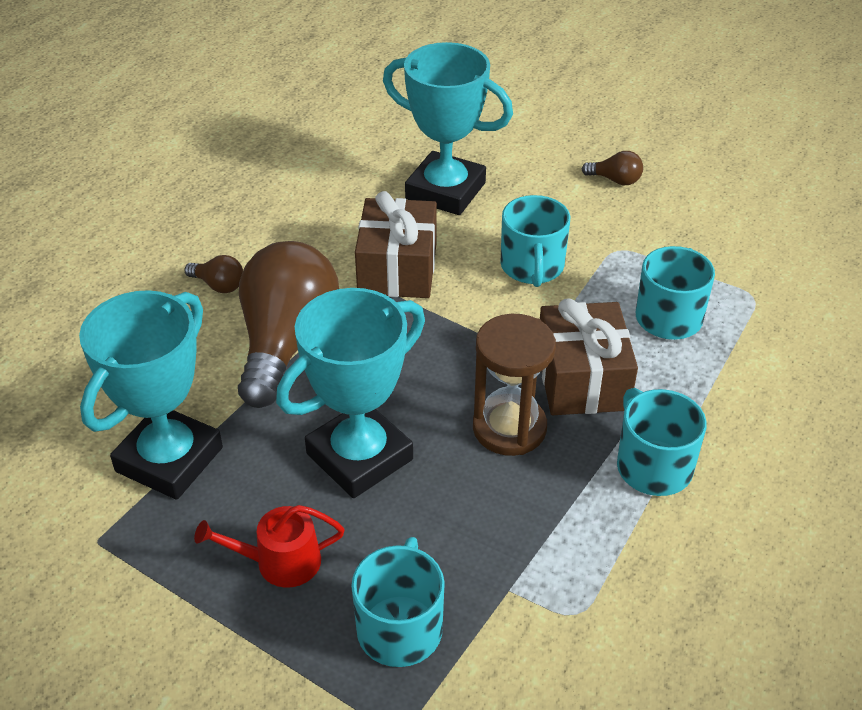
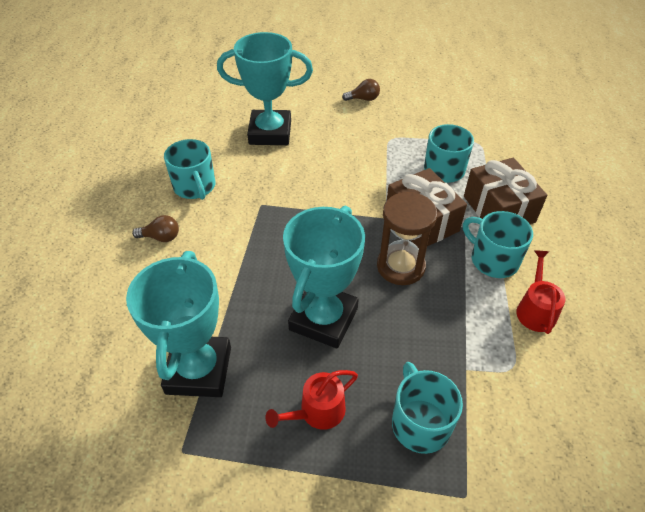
camera: 25 degrees left, 5 degrees up
brown light bulb [238,241,339,408] -> none
brown gift [355,191,437,298] -> brown gift moved to [464,158,547,224]
turquoise mug [501,195,570,287] -> turquoise mug moved to [164,139,215,200]
none -> red watering can [516,250,566,334]

